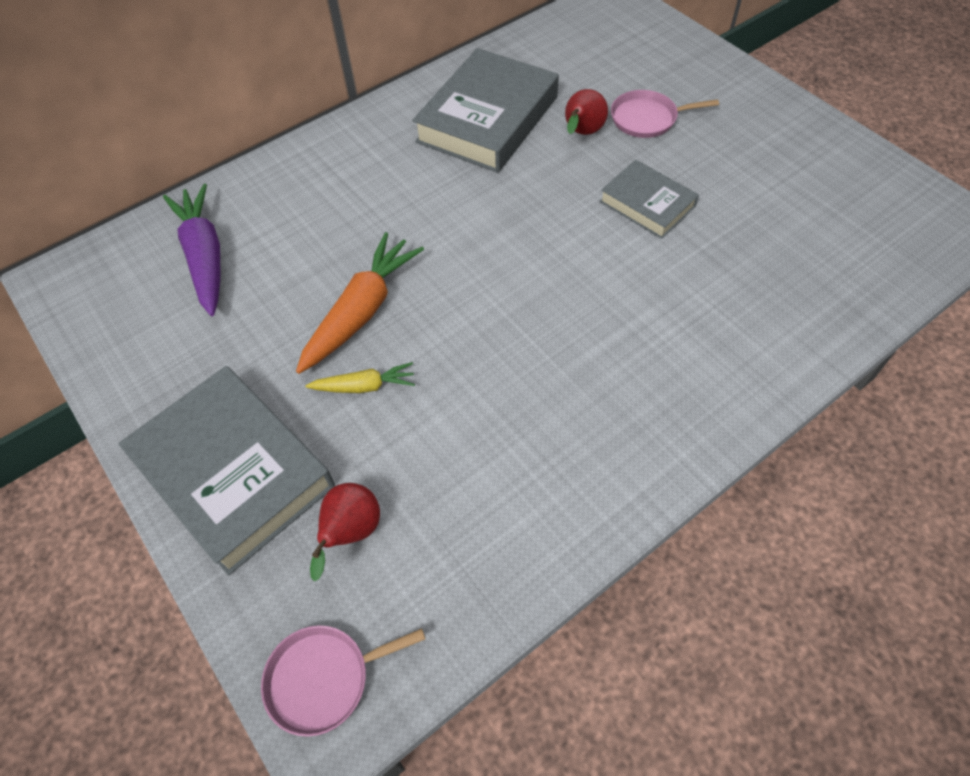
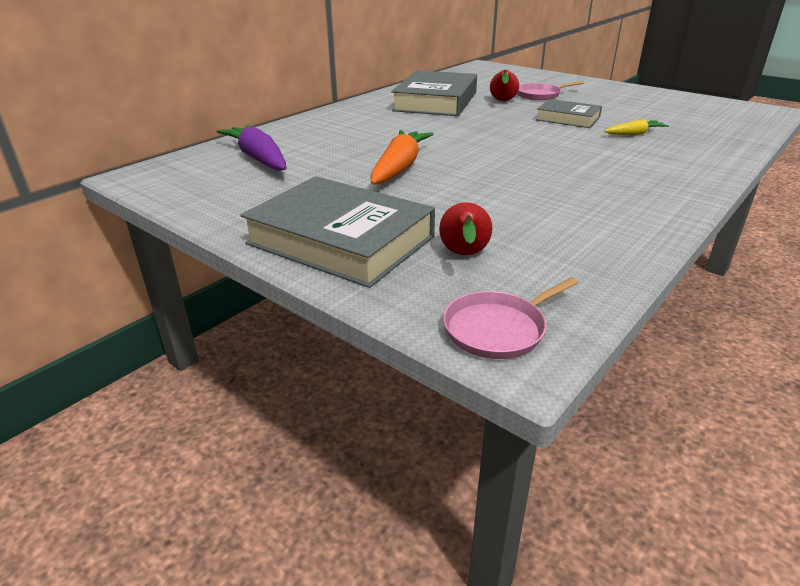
camera: 15 degrees left, 25 degrees down
yellow carrot [305,362,415,393] -> yellow carrot moved to [604,119,669,135]

